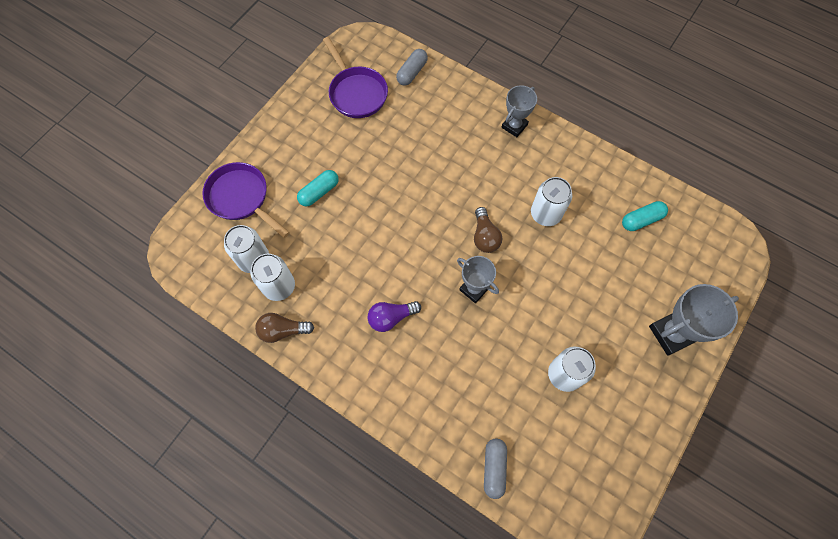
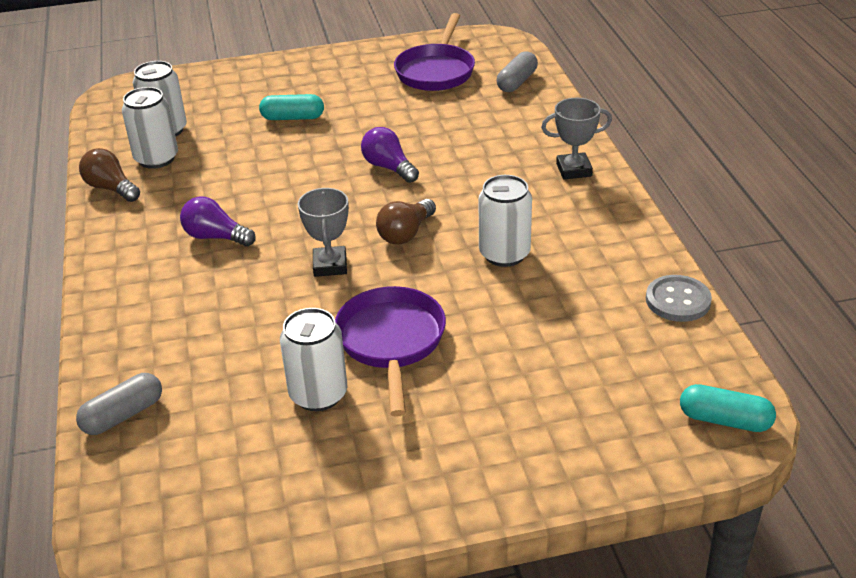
camera: 45 degrees right, 30 degrees down
purple pan [202,162,290,238] -> purple pan moved to [335,286,446,417]
grey capsule [396,49,428,86] -> grey capsule turned 45 degrees counterclockwise [497,51,538,92]
turquoise capsule [622,201,668,231] -> turquoise capsule moved to [680,384,776,432]
grey trophy [649,284,739,356] -> none
none -> purple light bulb [361,127,419,183]
none -> grey button [646,275,712,322]

